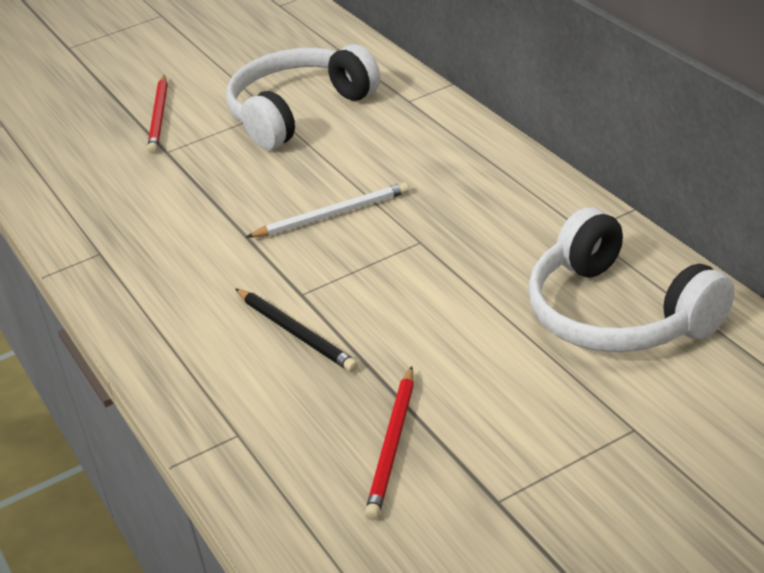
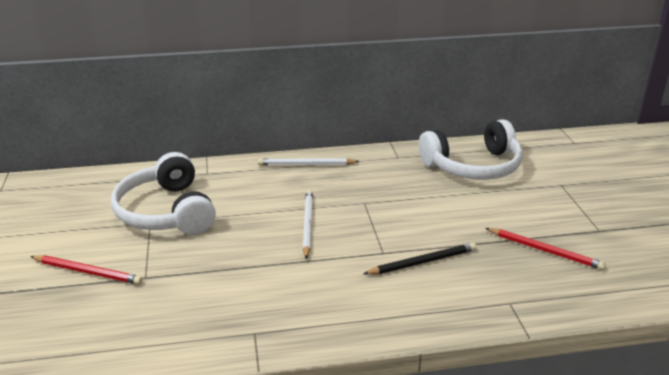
camera: 75 degrees left, 5 degrees down
none -> white pencil [258,158,360,165]

